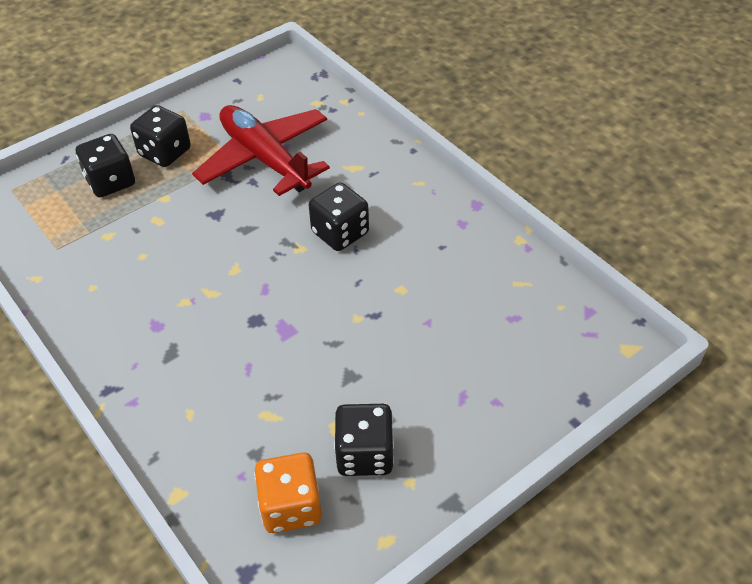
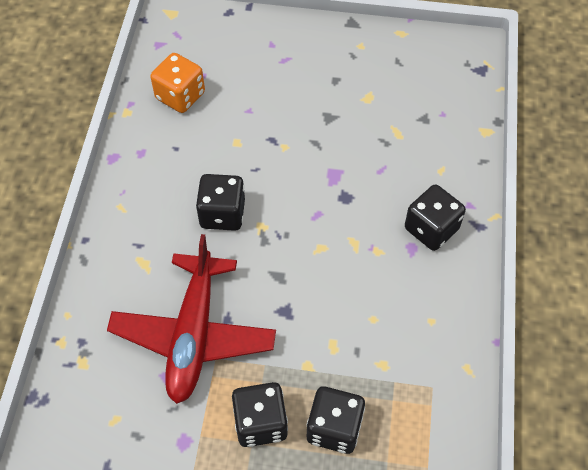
camera: 135 degrees left, 10 degrees up
orange dice [254,452,322,533] -> orange dice moved to [150,53,205,113]
black dice [334,404,394,476] -> black dice moved to [405,185,466,251]

